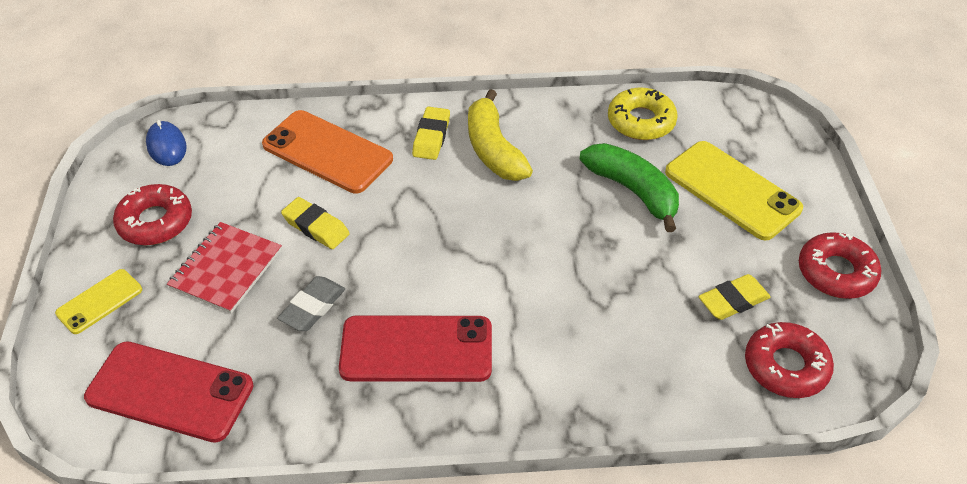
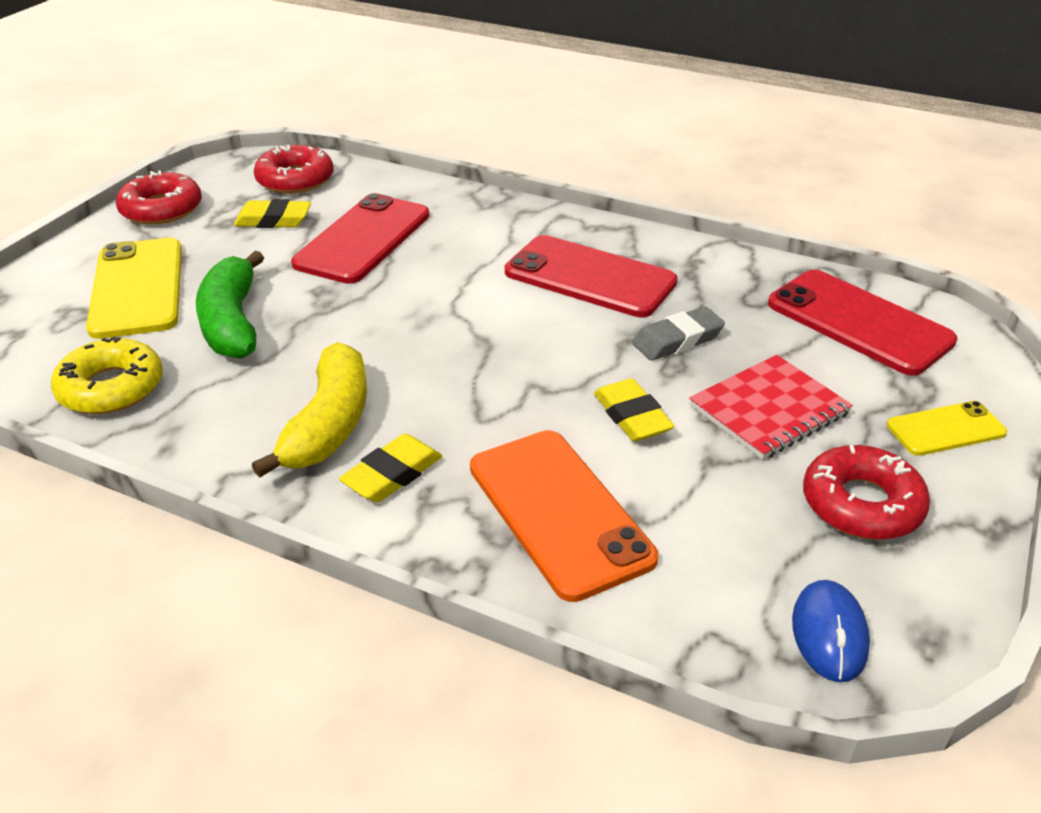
camera: 150 degrees left, 10 degrees down
none -> red phone [291,193,429,284]

